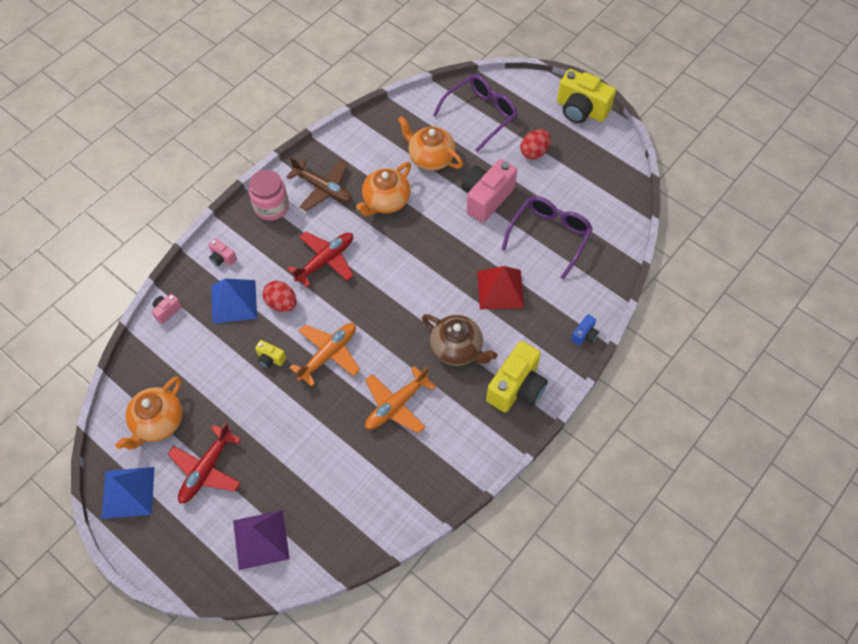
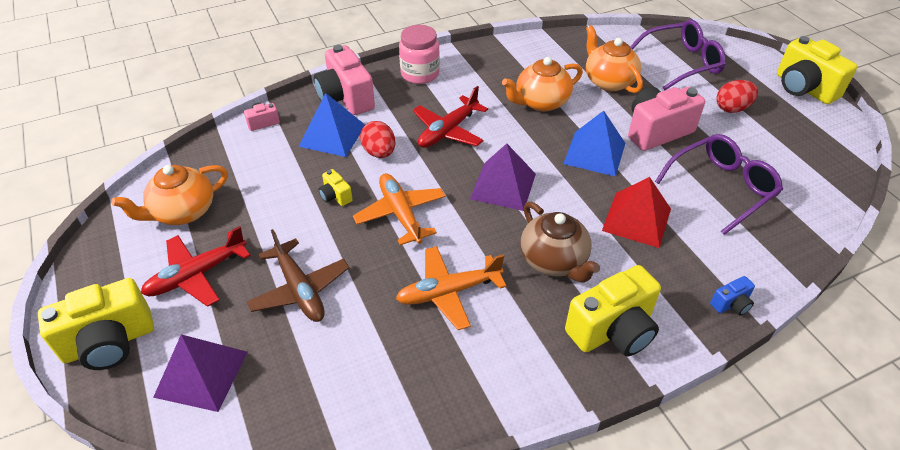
camera: 25 degrees right, 15 degrees down
blue pyramid [101,467,154,519] -> blue pyramid moved to [563,111,625,176]
pink camera [209,239,237,266] -> pink camera [314,45,375,115], size x2.18
brown plane [286,157,352,211] -> brown plane moved to [247,229,349,322]
red plane [287,232,354,288] -> red plane turned 150 degrees clockwise [413,86,488,148]
orange plane [289,323,360,387] -> orange plane turned 90 degrees counterclockwise [353,173,446,245]
none -> yellow camera [38,278,154,370]
none -> purple pyramid [470,143,536,211]

